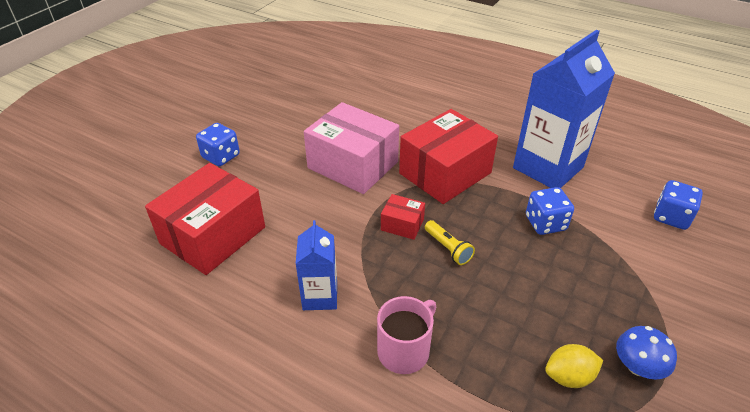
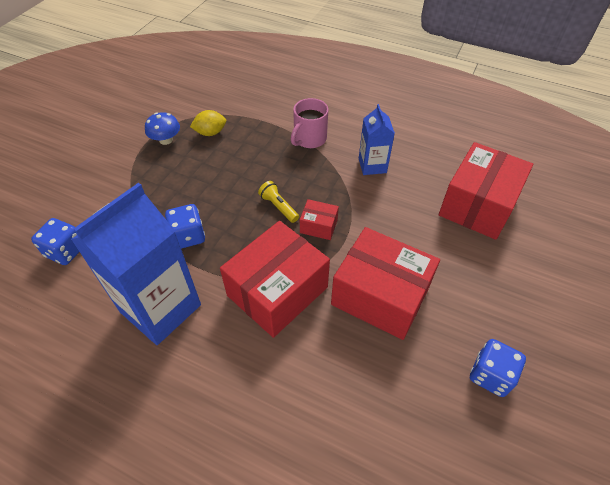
camera: 175 degrees right, 10 degrees up
blue dice [196,123,240,166] -> blue dice moved to [470,339,526,397]
pink box [304,102,399,194] -> red box [331,227,440,340]

